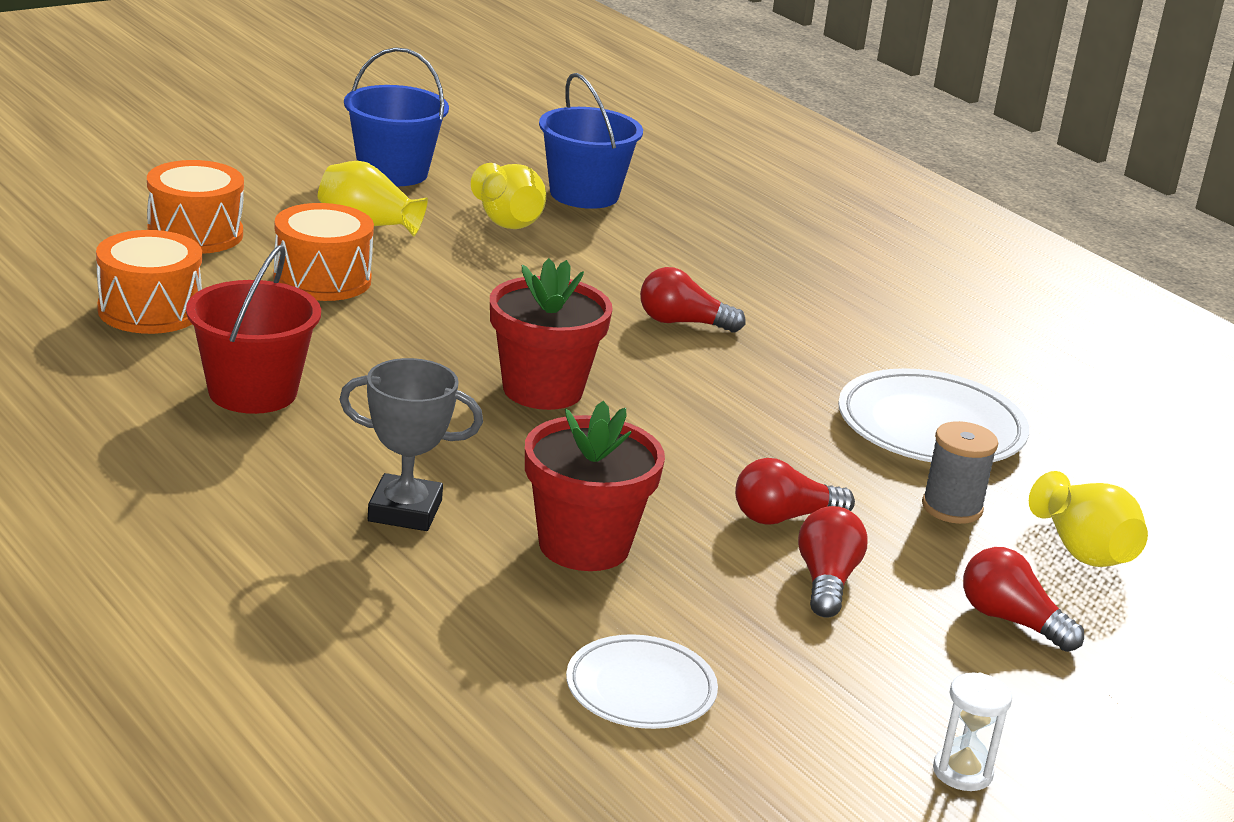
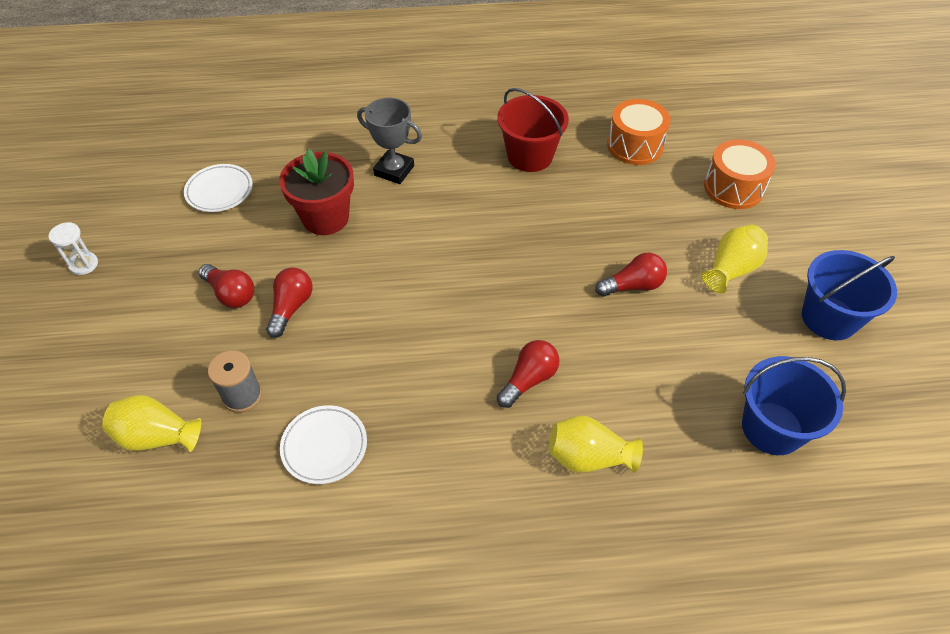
camera: 125 degrees right, 25 degrees up
orange drum [273,203,374,301] -> none
grey trophy [339,358,483,531] -> grey trophy turned 75 degrees clockwise [357,97,422,184]
yellow vase [471,163,546,229] -> yellow vase moved to [549,416,643,473]
red flower pot [490,258,613,410] -> none
white plate [838,368,1029,462] -> white plate [280,405,367,484], size x0.63
red light bulb [963,547,1084,652] -> red light bulb moved to [595,253,667,297]

